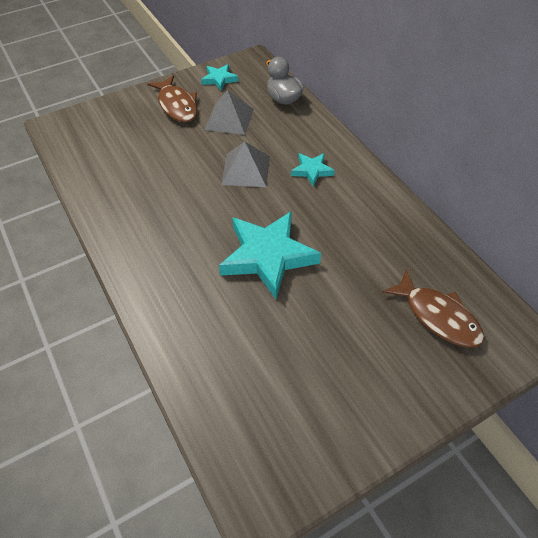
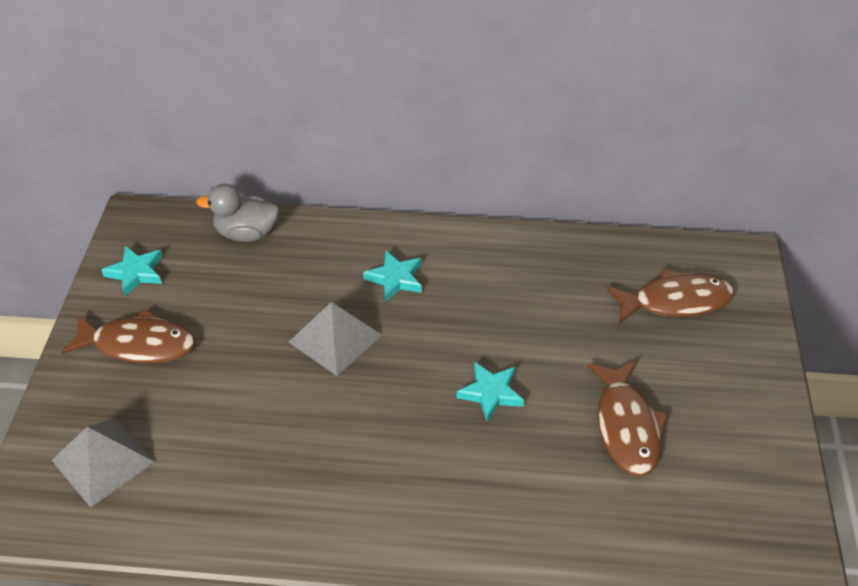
camera: 55 degrees left, 5 degrees down
grey pyramid [205,90,254,135] -> grey pyramid moved to [52,418,155,508]
turquoise star [219,211,321,299] -> turquoise star [456,362,524,422], size x0.49
none -> brown fish [587,361,668,477]

